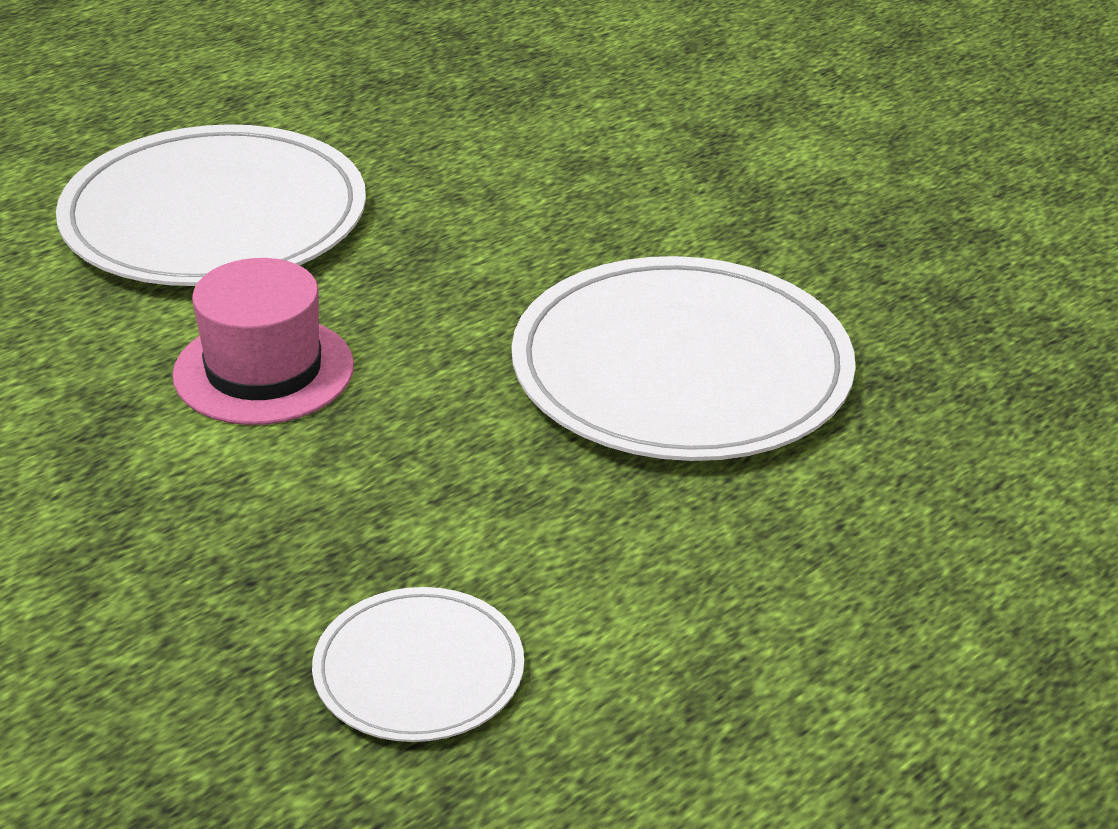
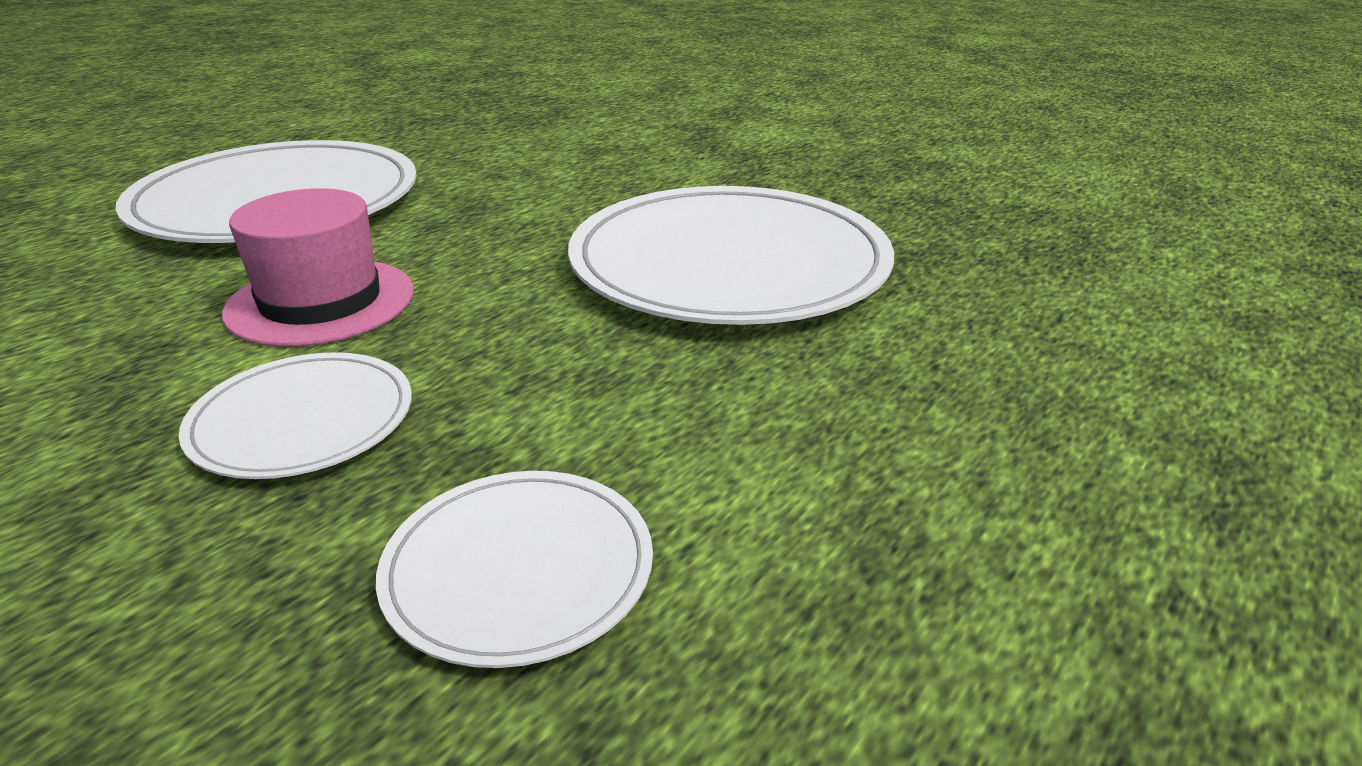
camera: 10 degrees left, 5 degrees down
none -> white plate [179,352,412,479]

